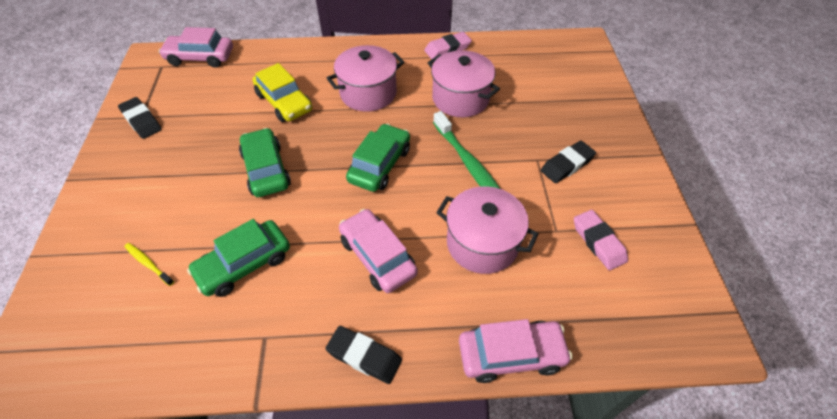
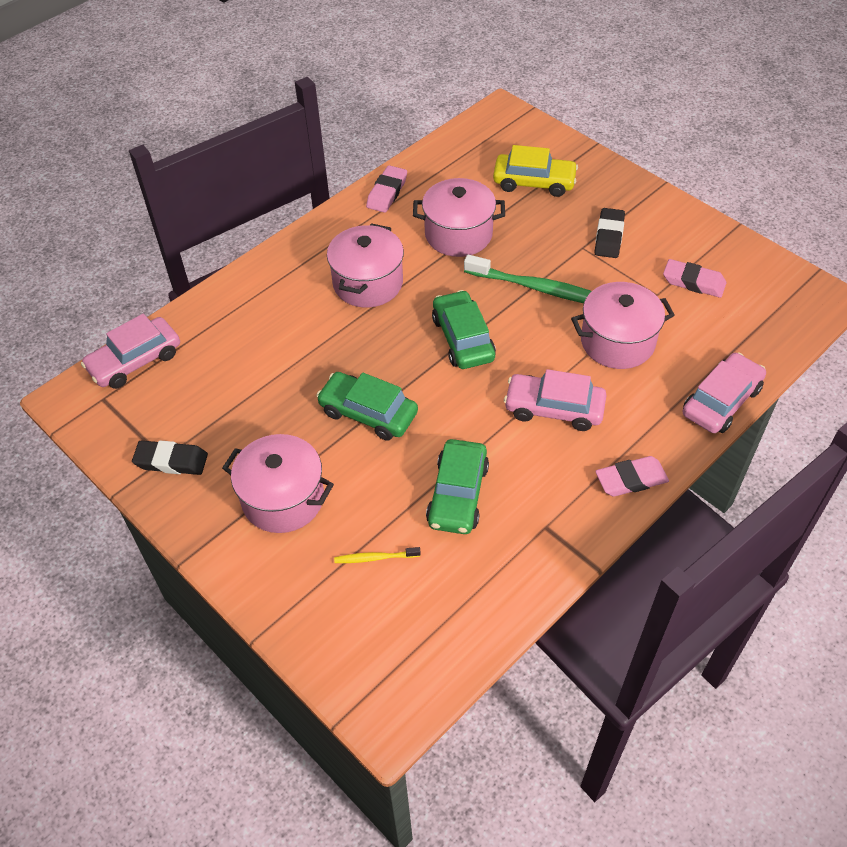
camera: 40 degrees left, 0 degrees up
yellow car [252,63,312,122] -> yellow car moved to [493,145,578,197]
black eraser [325,326,402,384] -> pink eraser [595,456,669,497]
none -> pink pot [222,434,334,533]

